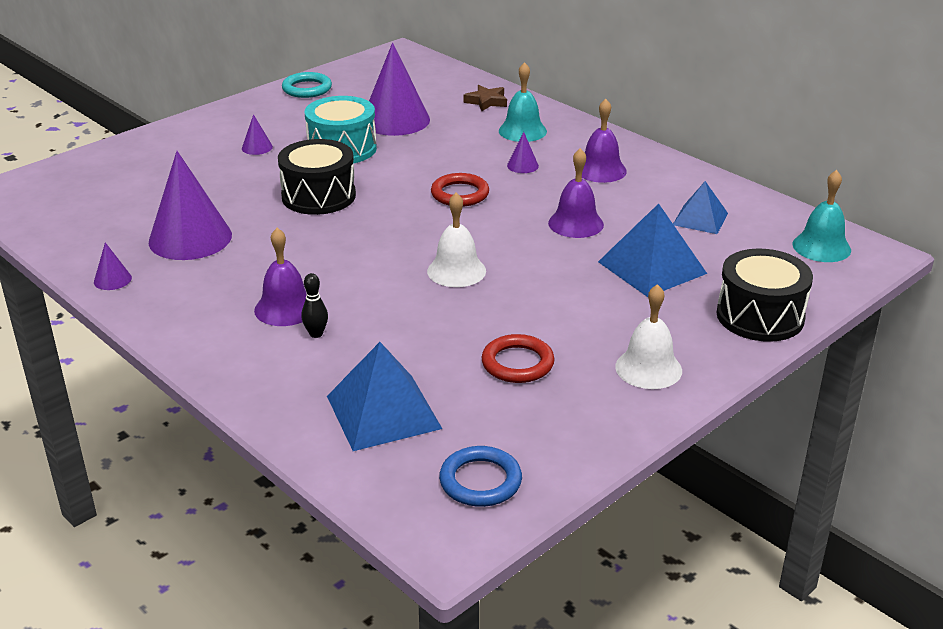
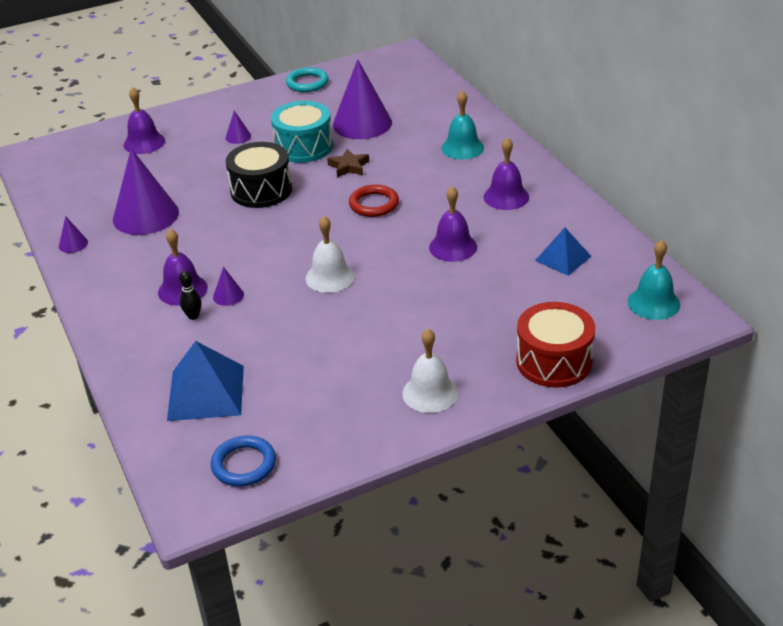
camera: 20 degrees right, 5 degrees up
brown star [463,85,507,111] -> brown star moved to [327,149,369,178]
red ring [482,334,554,383] -> none
purple cone [507,132,539,173] -> purple cone moved to [213,267,244,306]
blue pyramid [598,203,707,297] -> none
black drum [716,249,813,342] -> red drum [516,302,595,388]
none -> purple bell [124,87,165,154]

